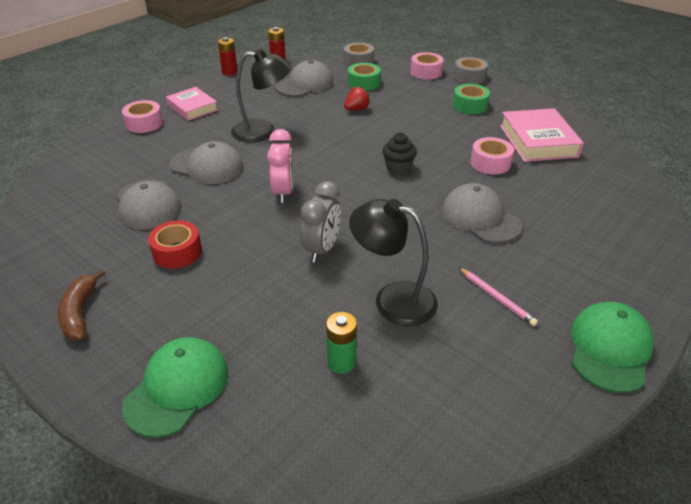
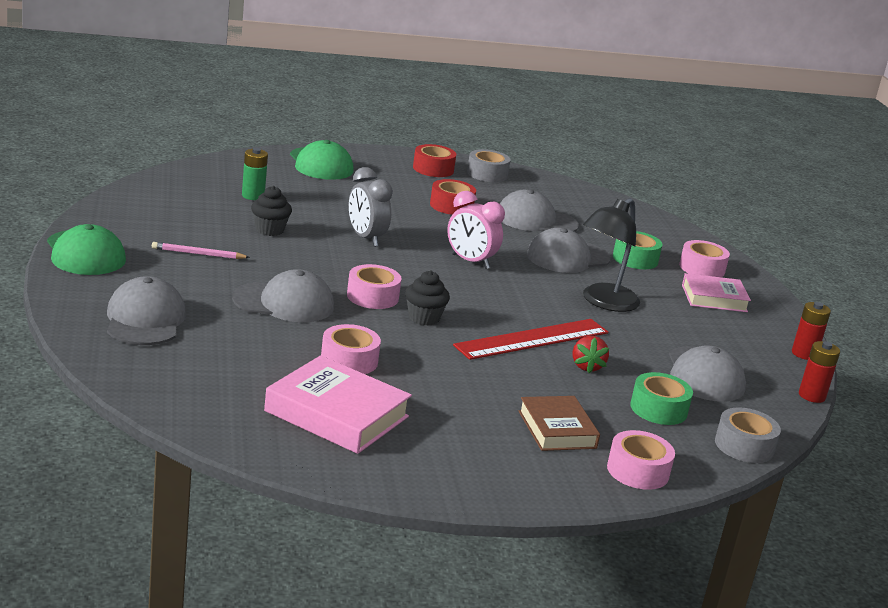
camera: 125 degrees right, 15 degrees down
brown banana [57,269,106,340] -> red tape [413,144,456,177]
black lamp [349,199,438,326] -> black cupcake [251,186,292,236]
green tape [453,84,490,114] -> green tape moved to [613,231,662,269]
grey tape [454,57,488,84] -> grey tape moved to [467,149,511,182]
none -> grey cap [107,276,186,345]
none -> pink tape [347,264,402,309]
none -> red ruler [453,319,609,360]
none -> brown book [518,396,600,451]

